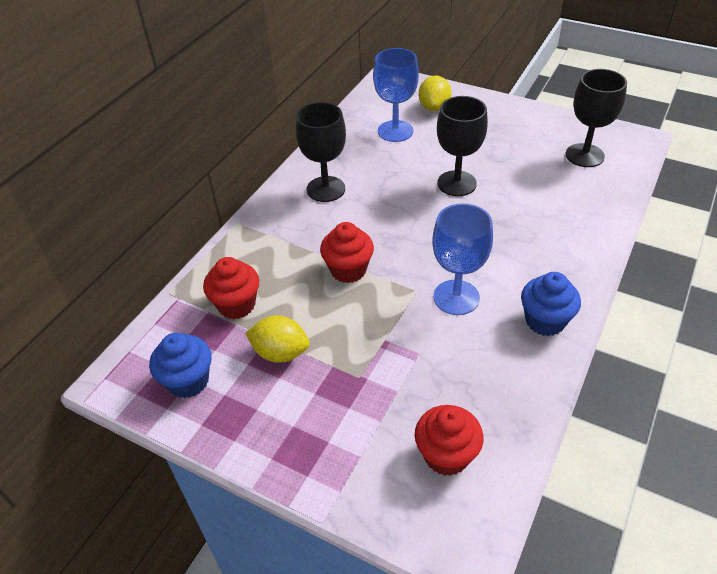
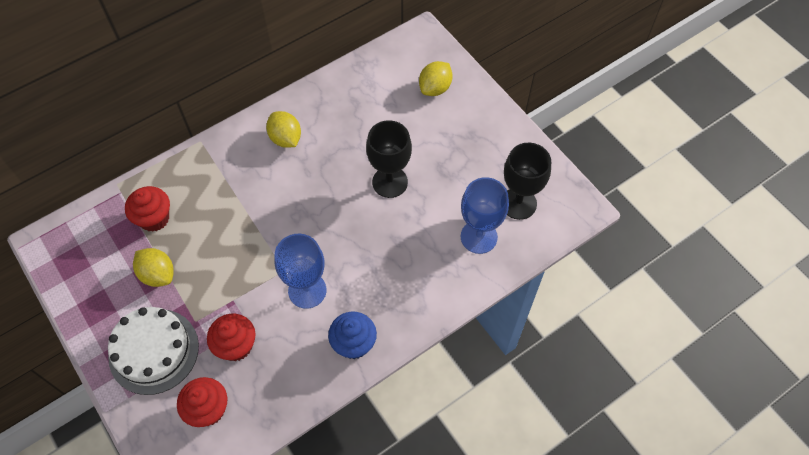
camera: 25 degrees right, 15 degrees up
blue cupcake [149,333,212,398] -> none
black goblet [296,102,346,202] -> yellow lemon [266,111,301,148]
red cupcake [320,222,374,283] -> red cupcake moved to [207,314,256,361]
blue goblet [373,48,419,142] -> blue goblet moved to [461,177,509,254]
none -> white cake [108,307,199,395]

